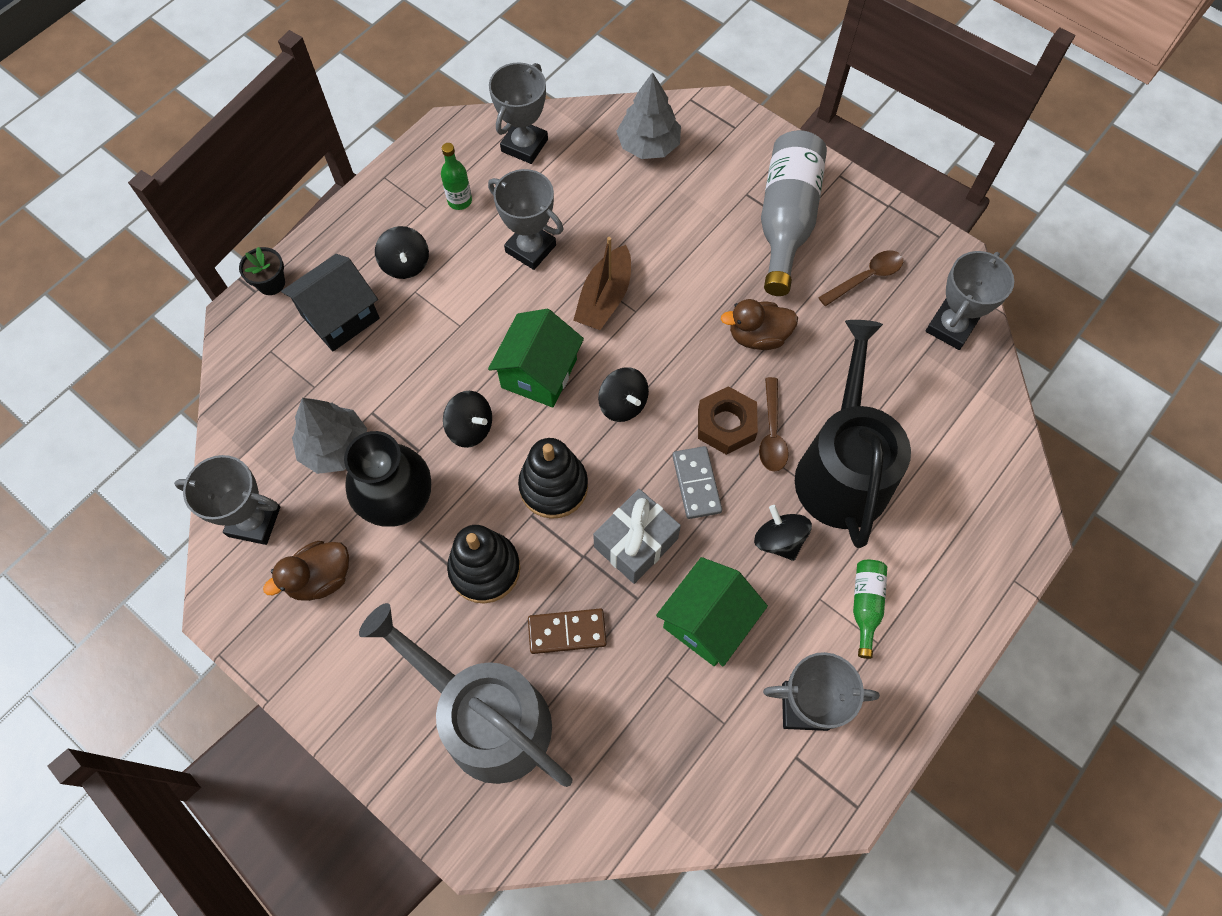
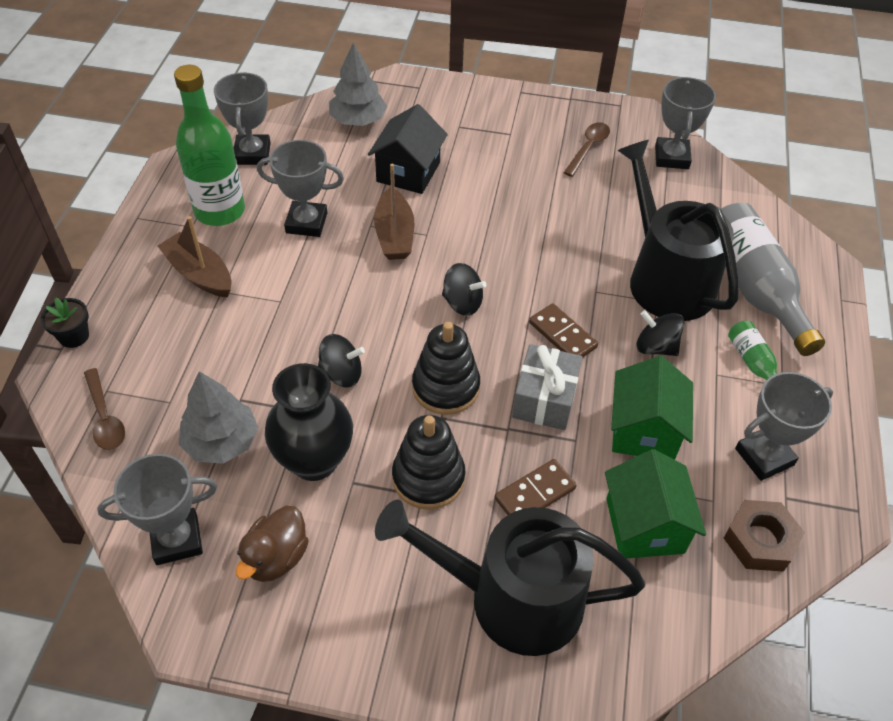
camera: 30 degrees left, 15 degrees down
black house [281,254,380,351] -> black house moved to [368,104,448,194]
grey watering can [359,603,572,787] -> black watering can [375,500,645,656]
black spinning top [375,226,429,279] -> brown boat [158,216,231,298]
green bottle [441,143,472,210] -> green bottle [174,65,245,226], size x2.12
green house [488,309,584,408] -> green house moved to [605,449,706,558]
grey domino [672,446,722,519] -> brown domino [529,303,598,357]
brown nut [698,386,758,455] -> brown nut moved to [724,500,805,572]
brown duck [721,299,798,350] -> none
brown spoon [759,377,789,472] -> brown spoon moved to [84,368,125,450]
grey bottle [761,130,827,296] -> grey bottle moved to [721,203,825,356]

